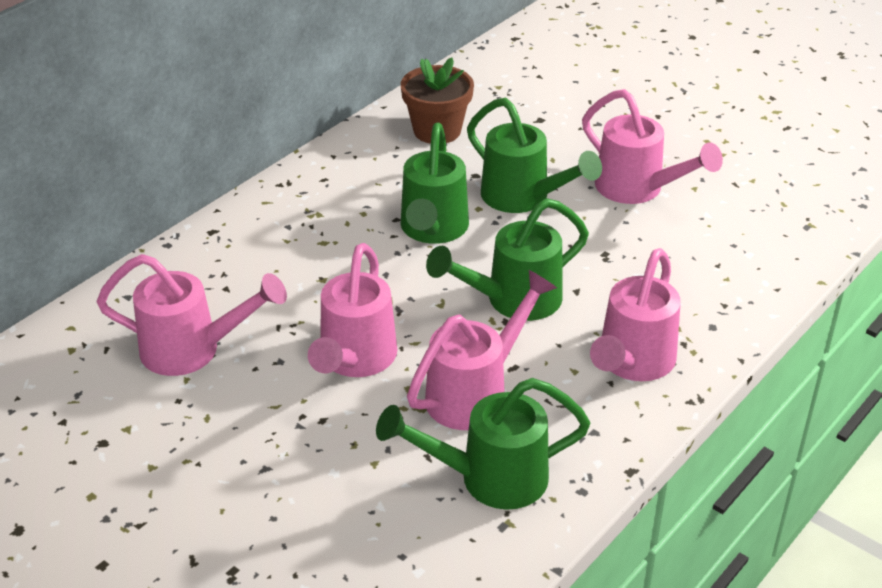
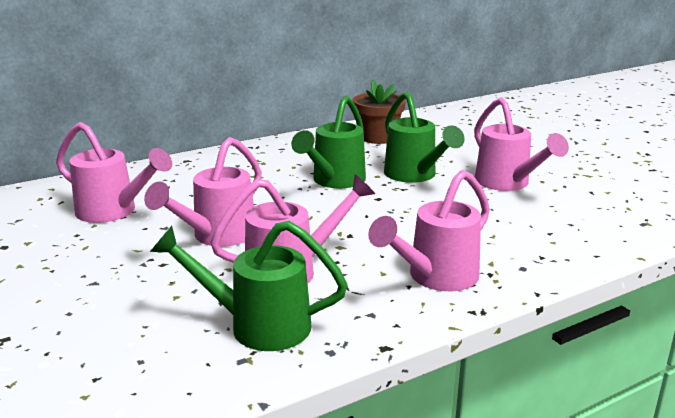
camera: 20 degrees right, 15 degrees down
green watering can [426,198,589,321] -> none

